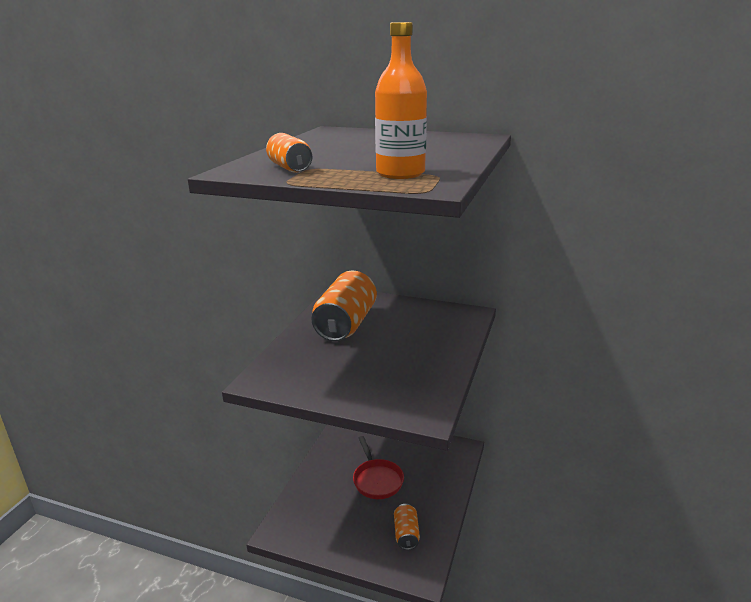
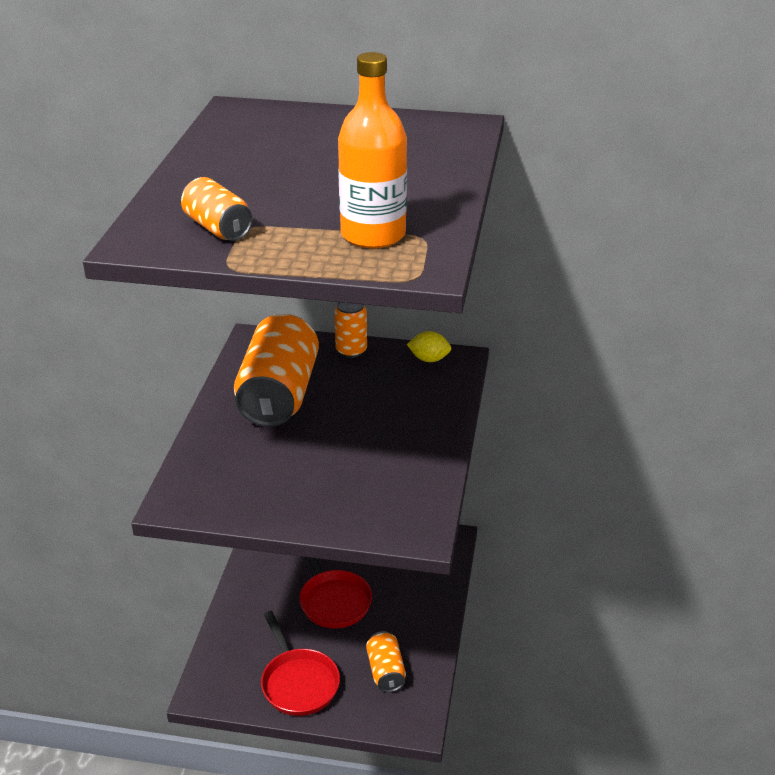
camera: 10 degrees left, 10 degrees up
none -> red pan [261,611,340,716]
none -> orange can [334,302,367,358]
none -> yellow lemon [407,331,451,362]

